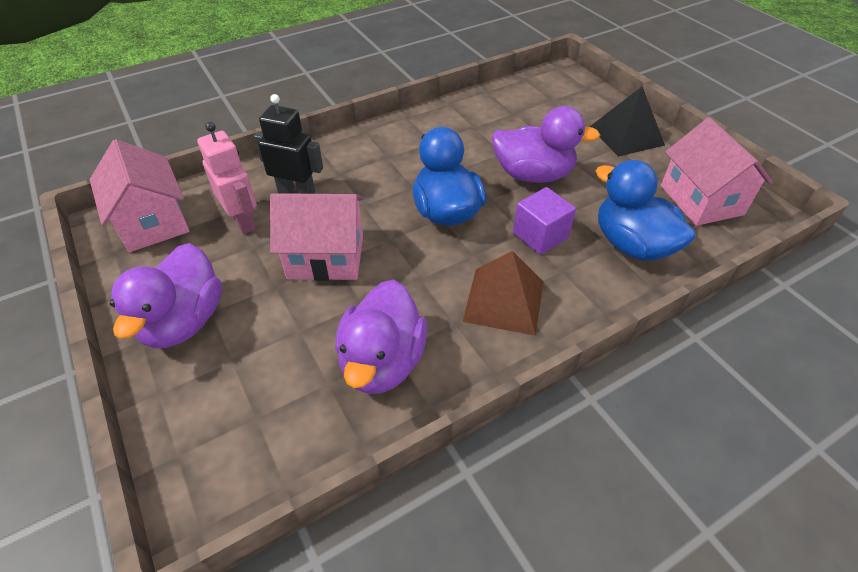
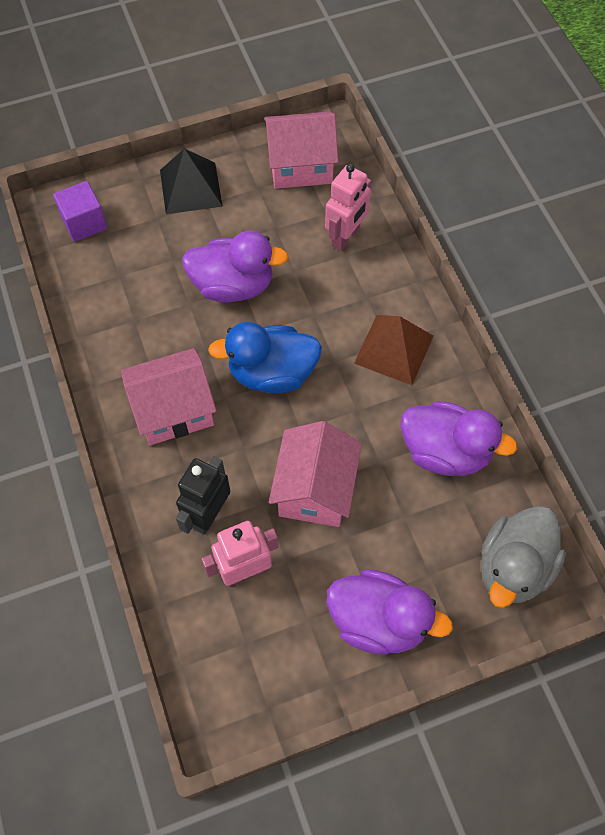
camera: 80 degrees left, 15 degrees up
pink house [90,139,189,252] -> pink house moved to [121,348,217,445]
purple duck [491,106,600,183] -> purple duck turned 75 degrees clockwise [182,230,288,302]
purple cube [513,187,576,255] -> purple cube moved to [53,181,107,242]
blue duck [596,160,696,260] -> pink robot [325,164,371,251]
none -> grey duck [481,506,566,608]

